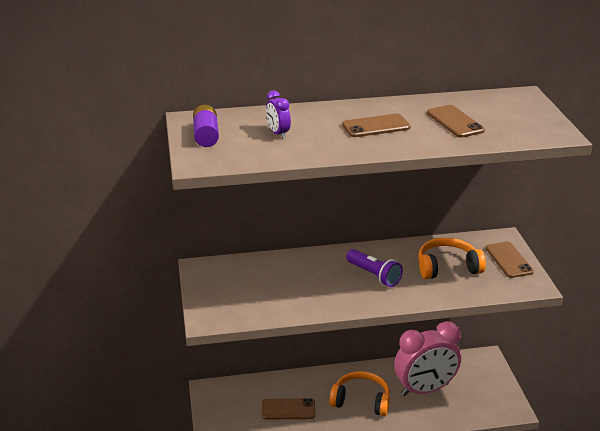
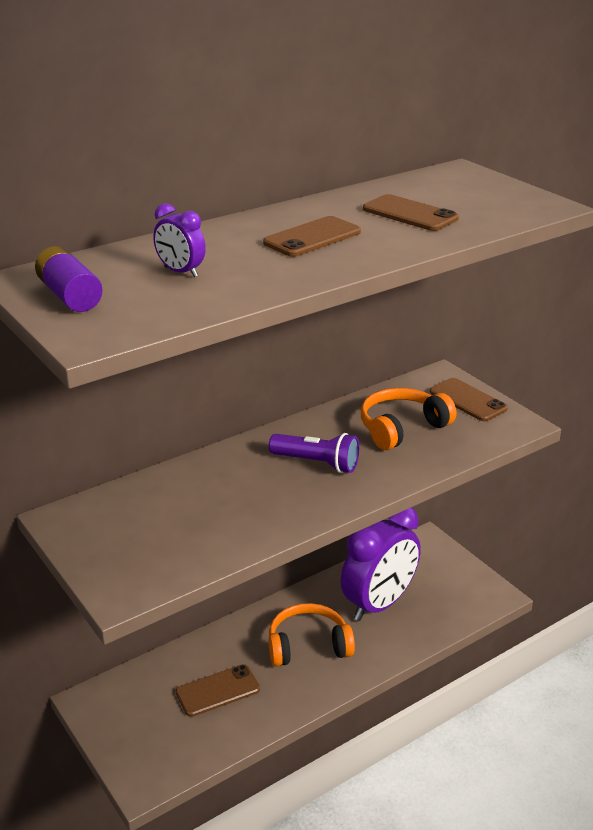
camera: 25 degrees left, 0 degrees up
pink clock [394,321,461,396] -> purple clock [341,507,421,621]

